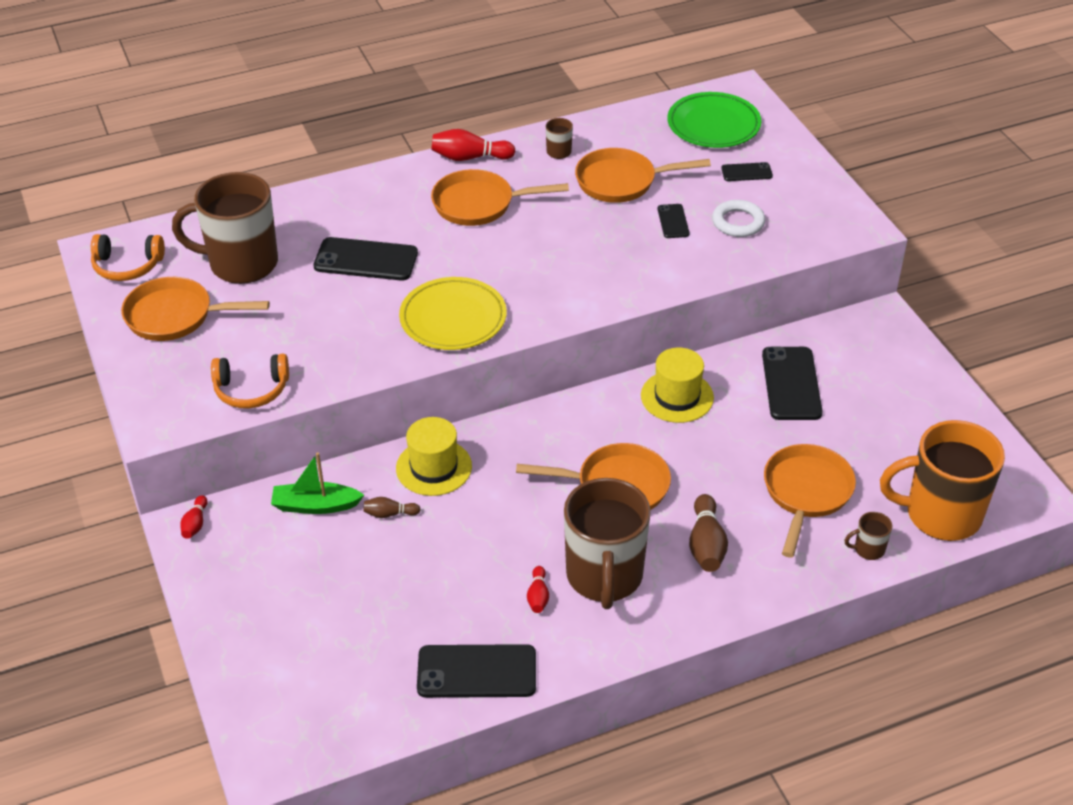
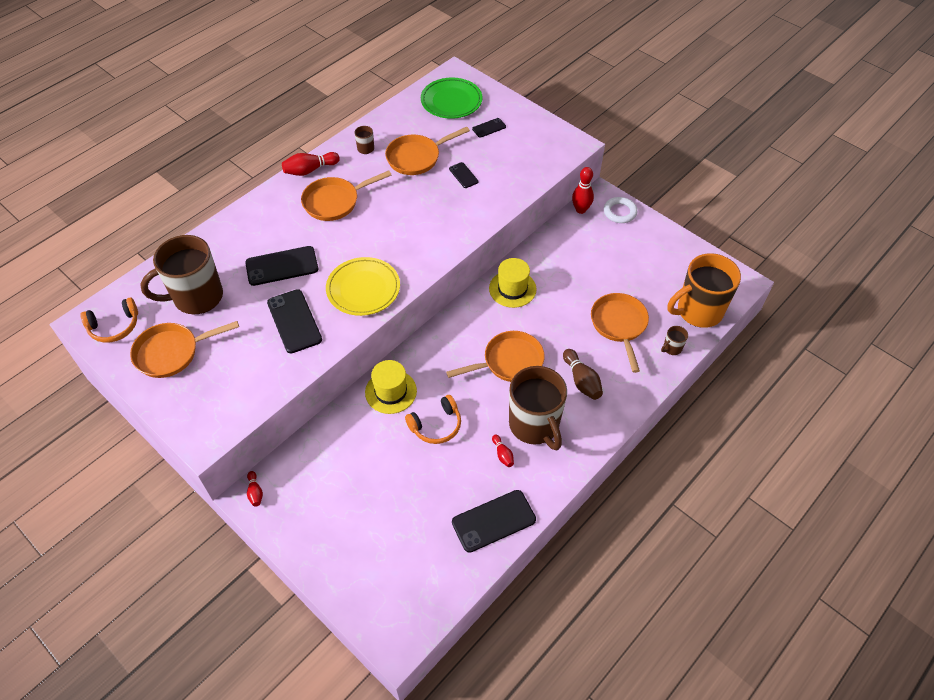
camera: 25 degrees left, 10 degrees up
orange headphones [211,354,289,409] -> orange headphones moved to [405,395,461,444]
green boat [271,452,364,514] -> none
brown bowling pin [363,497,421,518] -> none
white ring [712,200,765,237] -> white ring moved to [604,197,638,223]
black phone [762,347,823,420] -> black phone moved to [267,289,322,353]
none -> red bowling pin [572,167,594,214]

